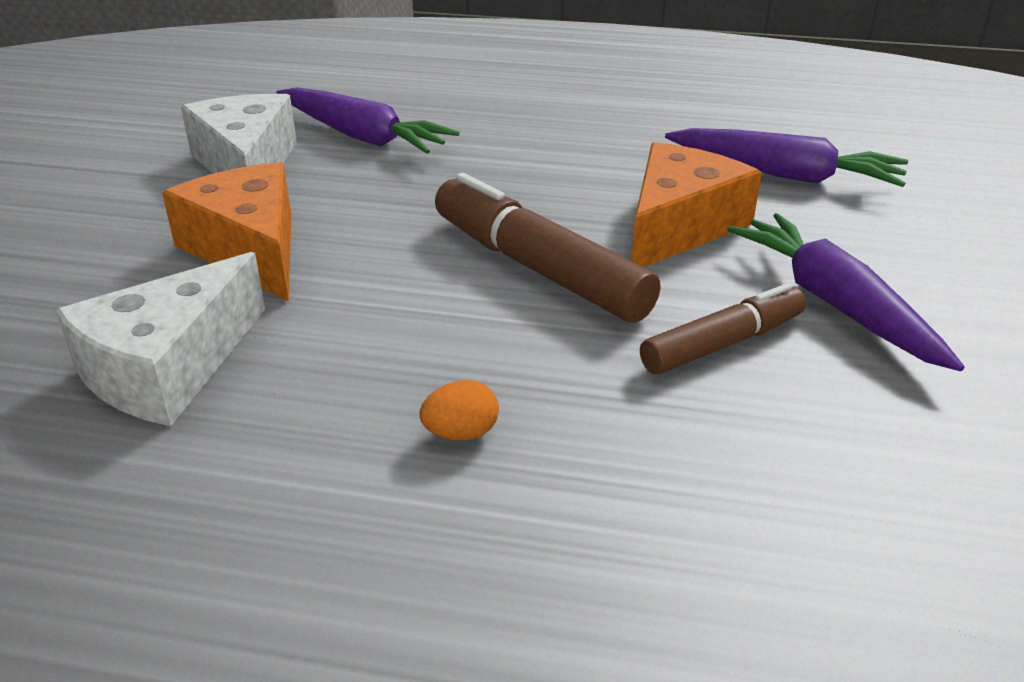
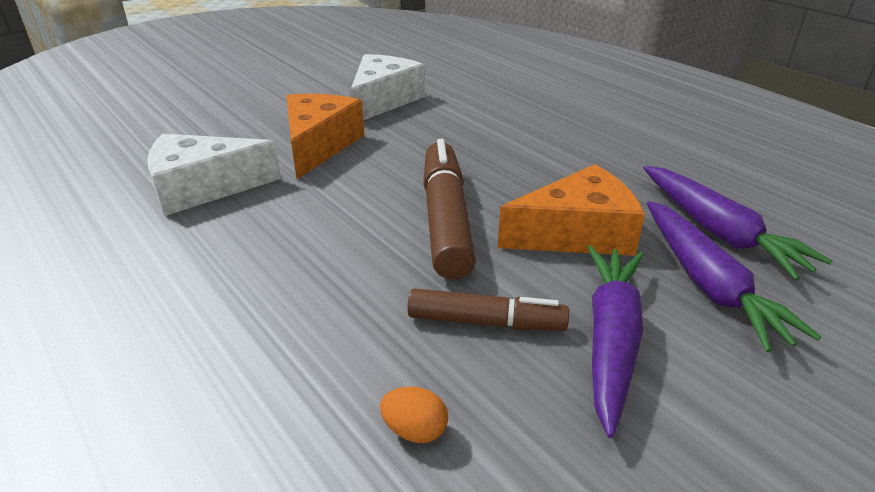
camera: 40 degrees right, 0 degrees up
purple carrot [276,87,460,154] -> purple carrot moved to [647,201,821,352]
orange egg [419,380,499,441] -> orange egg moved to [380,387,448,443]

